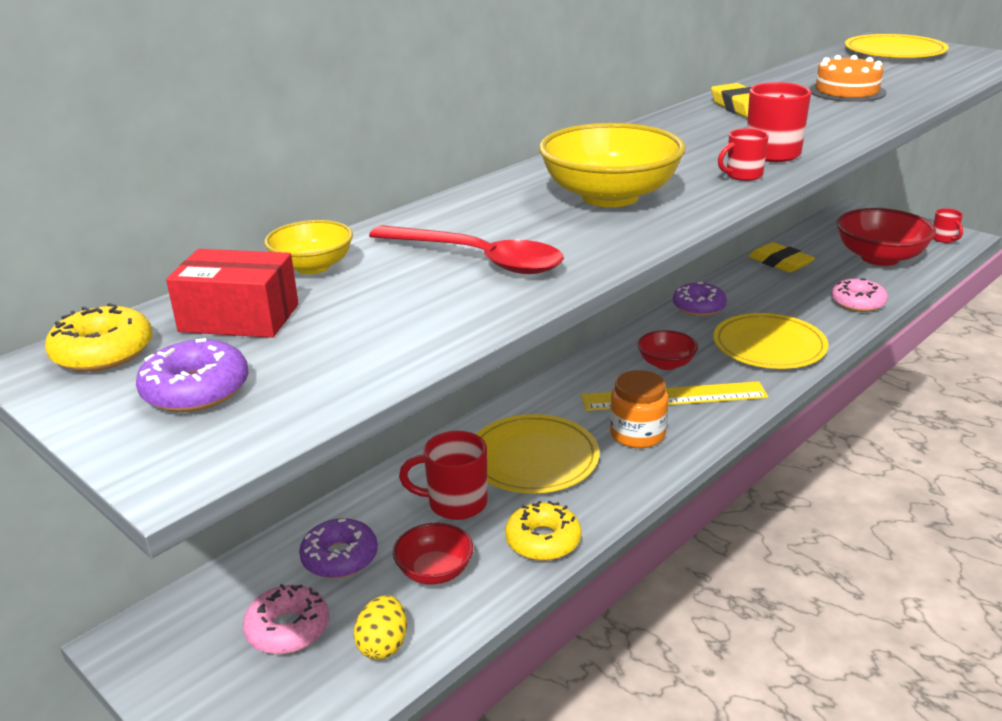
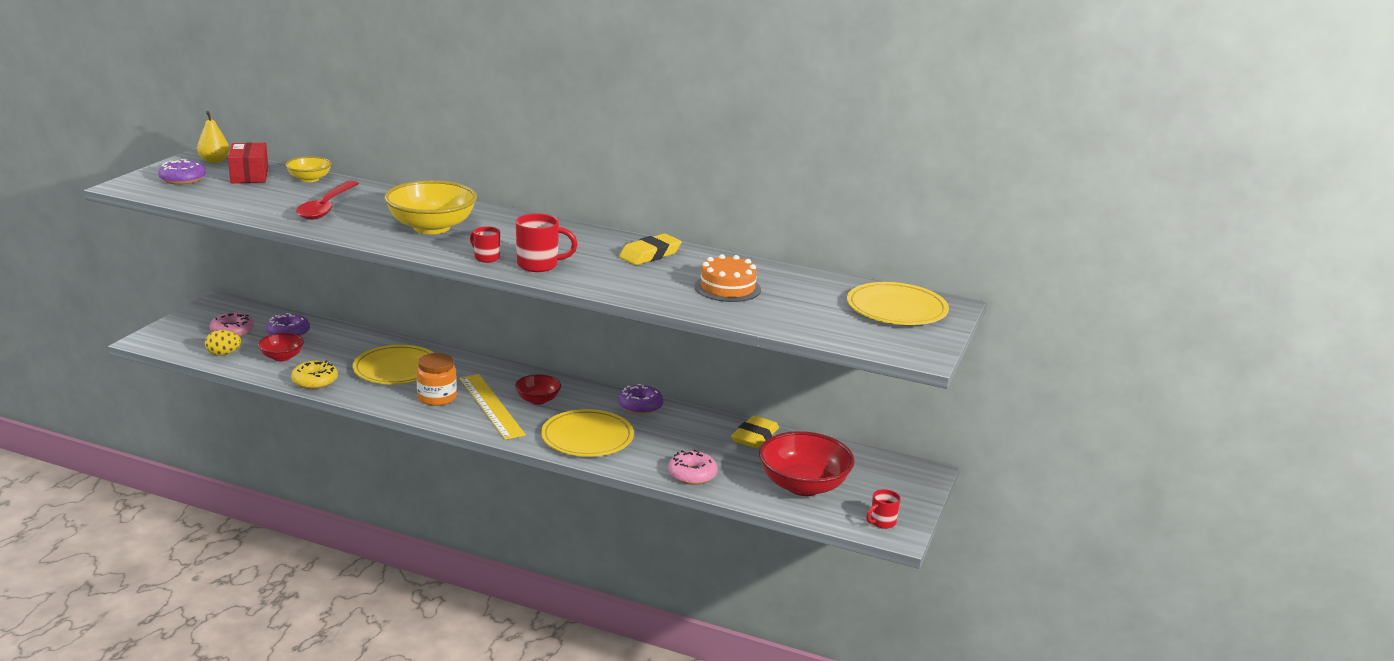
camera: 65 degrees right, 5 degrees down
yellow donut [45,303,153,372] -> yellow pear [197,111,230,163]
red mug [399,431,488,520] -> none

